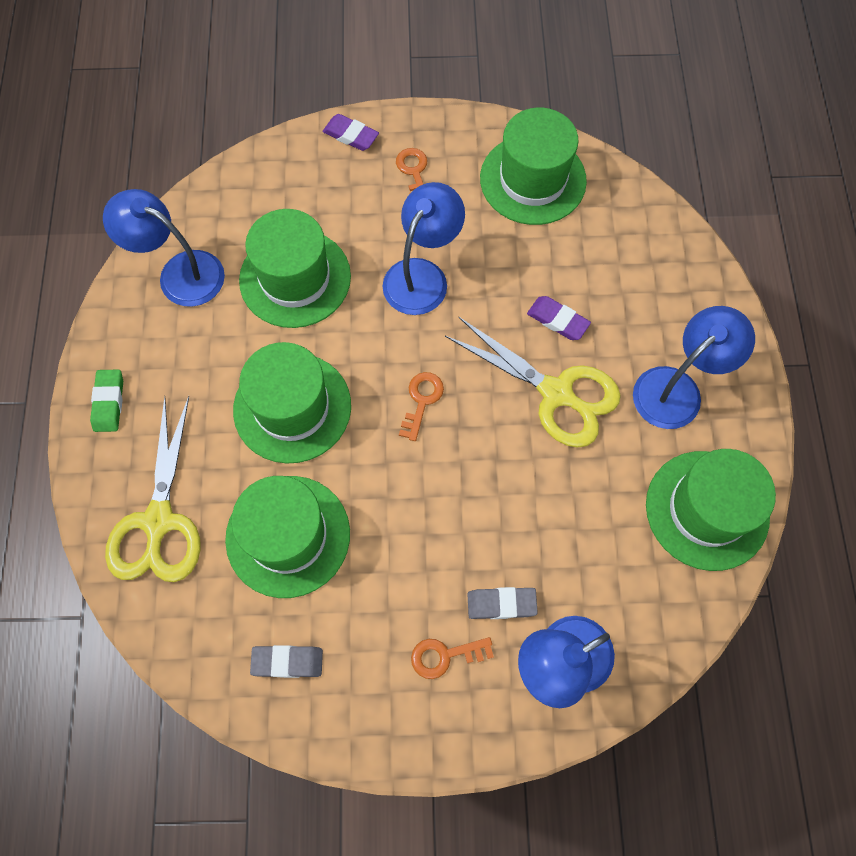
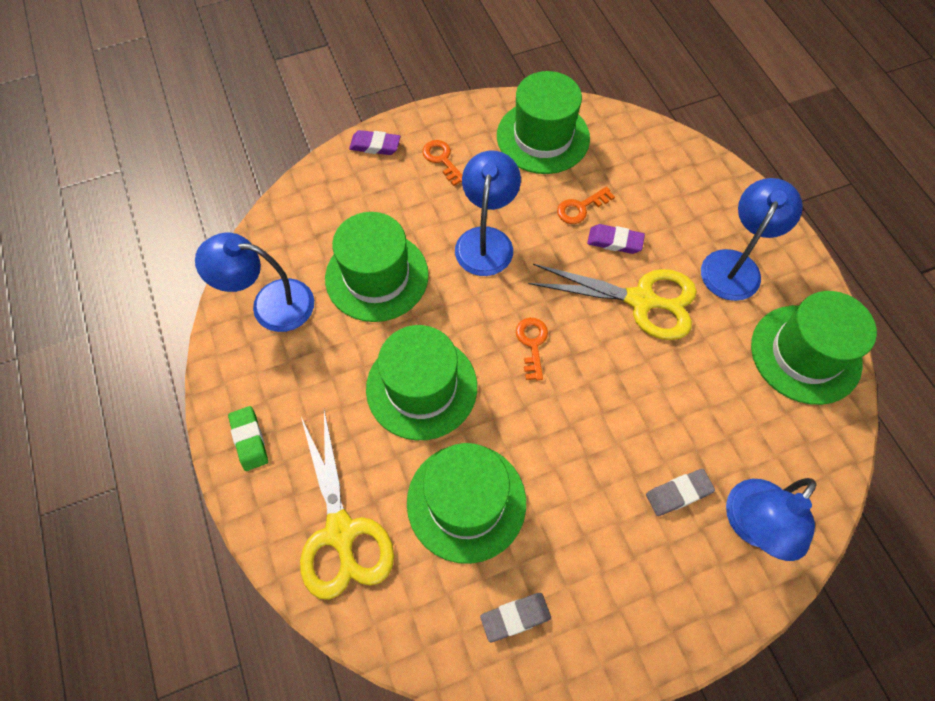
camera: 20 degrees left, 5 degrees down
orange key [411,637,494,679] -> orange key moved to [557,187,615,224]

